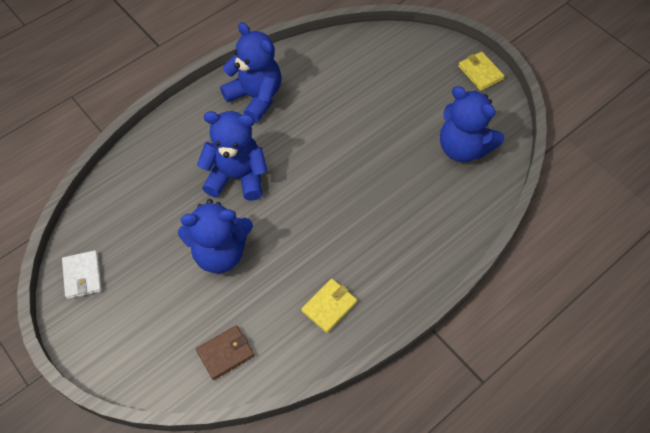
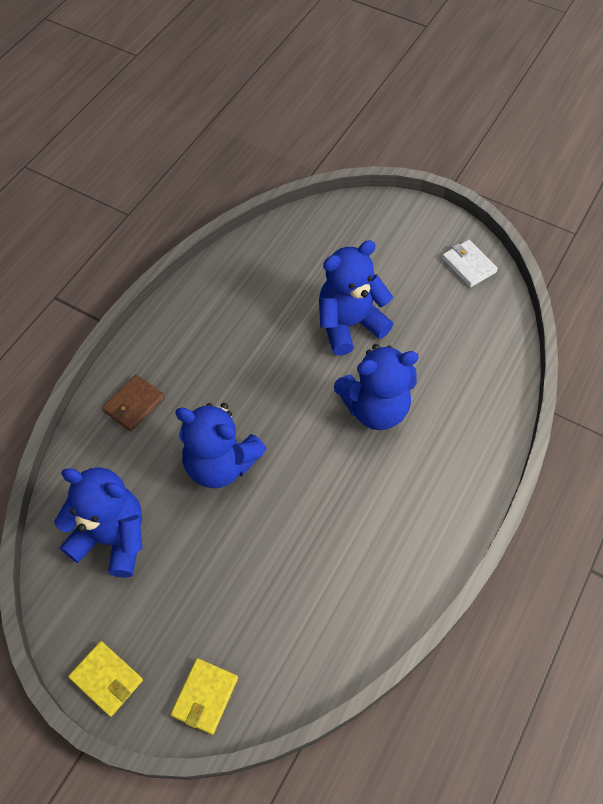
camera: 160 degrees right, 0 degrees up
brown wallet [196,325,254,380] -> brown wallet moved to [102,374,165,432]
blue teddy bear [220,22,281,123] -> blue teddy bear moved to [175,403,267,488]
yellow wallet [301,278,357,333] -> yellow wallet moved to [170,658,238,735]

